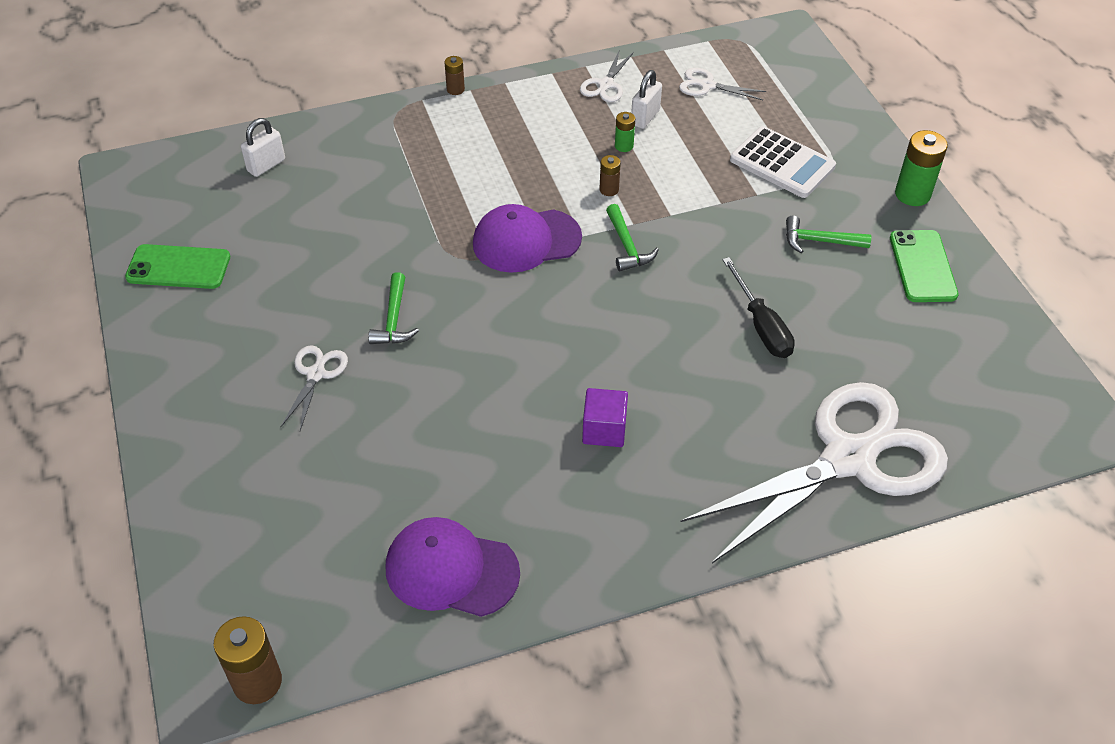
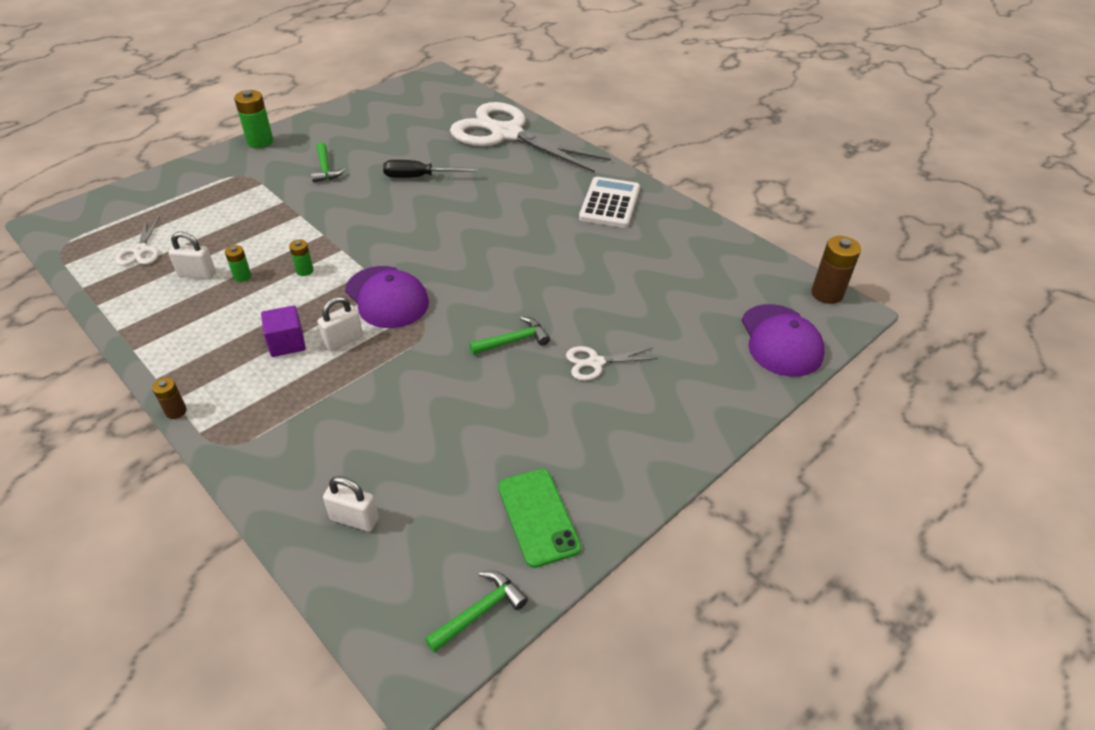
camera: 115 degrees left, 5 degrees down
purple cap [386,517,520,617] -> purple cap moved to [742,304,824,377]
white scissors [580,49,634,102] -> none
purple cube [582,388,628,447] -> purple cube moved to [261,305,306,357]
brown battery [599,155,621,196] -> green battery [289,240,314,276]
green hammer [606,204,659,271] -> green hammer moved to [425,571,528,653]
black screwdriver [722,257,795,358] -> black screwdriver turned 135 degrees counterclockwise [383,160,479,178]
white calculator [730,126,836,198] -> white calculator moved to [579,177,640,228]
green phone [890,230,958,302] -> none
none -> white padlock [318,296,363,351]

